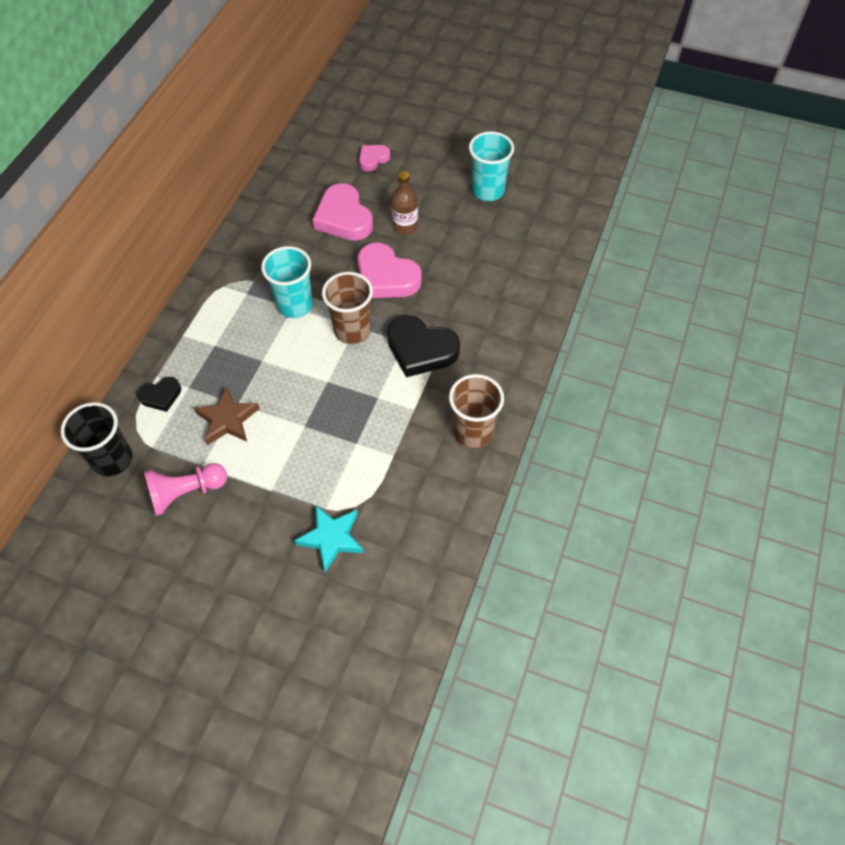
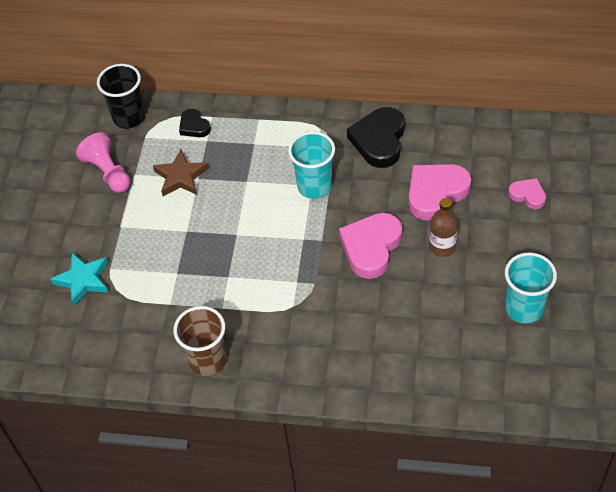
camera: 80 degrees right, 5 degrees down
brown cup [322,272,373,344] -> none
black heart [387,315,460,377] -> black heart moved to [347,107,405,168]

